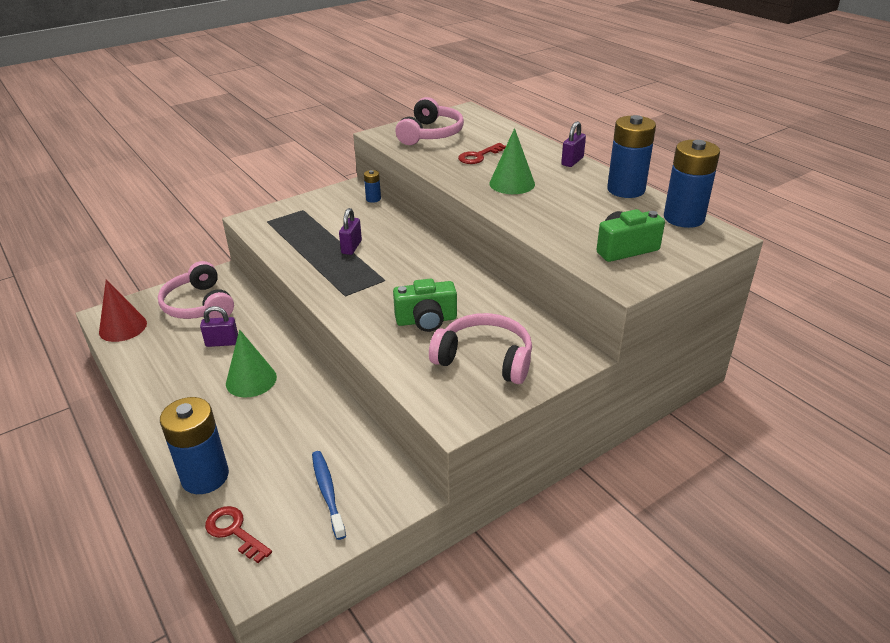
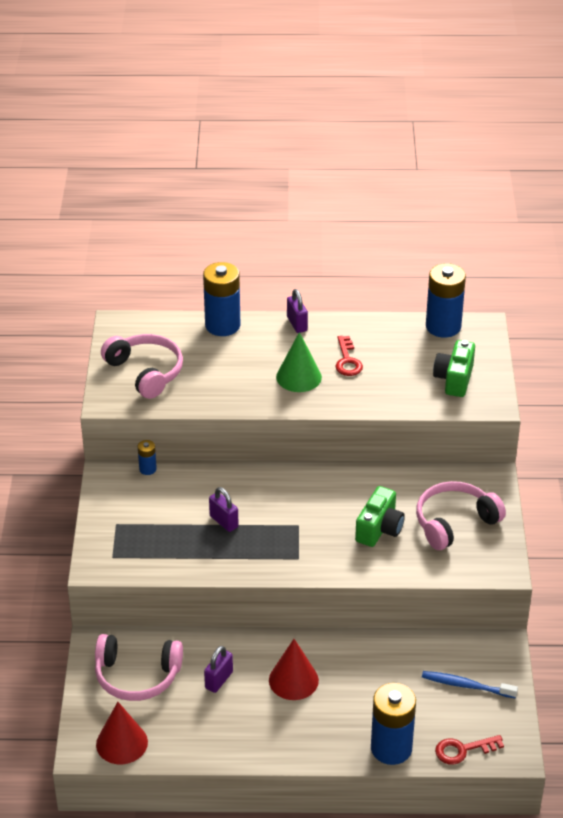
camera: 55 degrees left, 5 degrees up
green cone [226,330,277,397] -> red cone [269,639,319,700]
red key [458,143,506,164] -> red key moved to [335,336,363,376]
blue battery [607,115,656,198] -> blue battery moved to [203,262,240,336]

